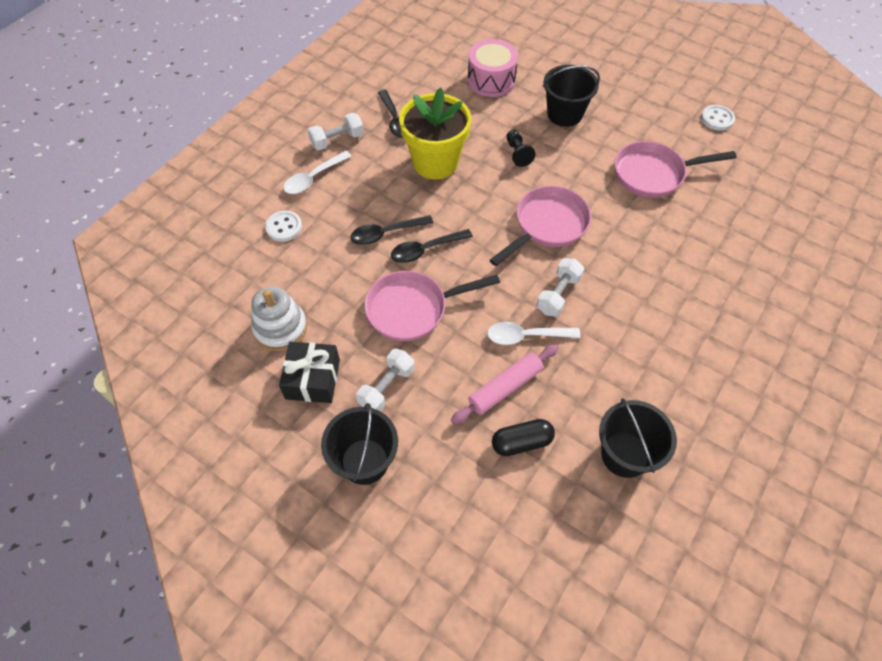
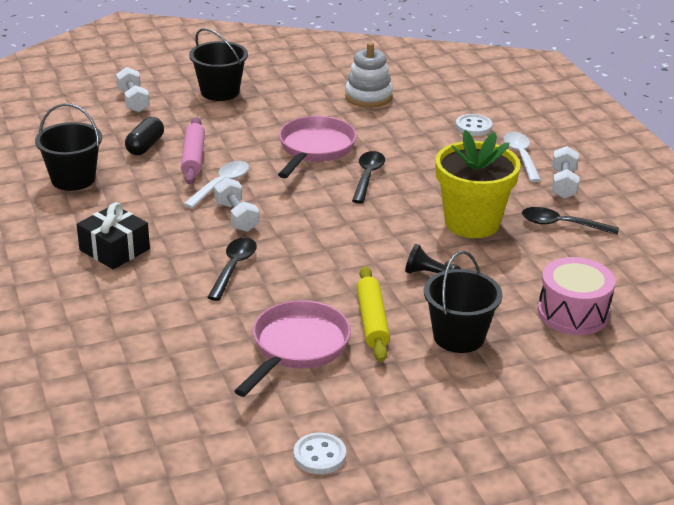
camera: 125 degrees right, 25 degrees down
black gift [279,342,340,403] -> black gift moved to [77,202,150,269]
black spoon [350,215,433,245] -> black spoon moved to [207,237,257,301]
white dumbbell [356,349,415,412] -> white dumbbell moved to [116,67,150,112]
pink pan [490,186,591,266] -> none
none -> yellow rolling pin [356,266,390,362]

